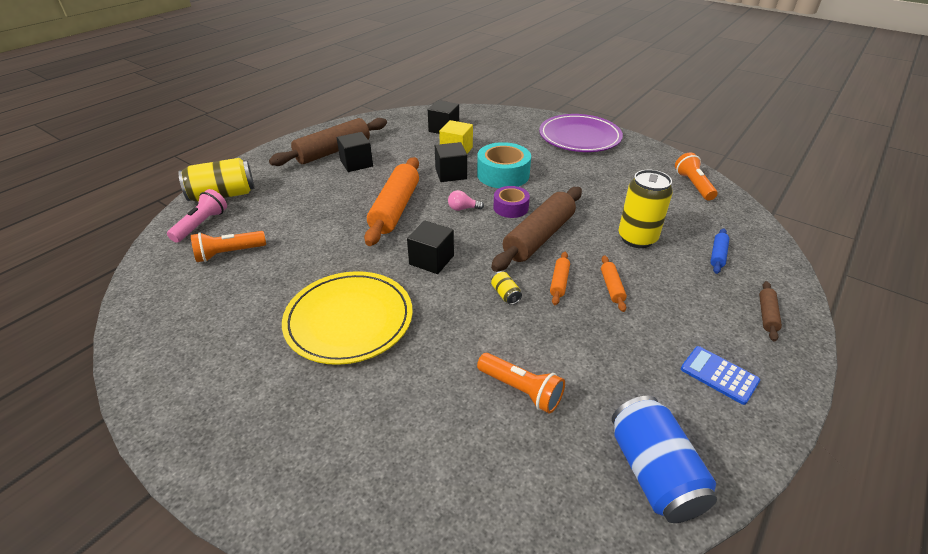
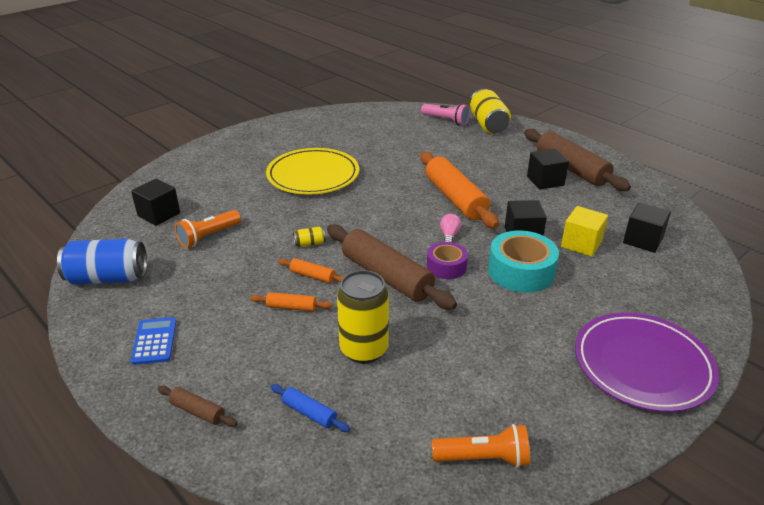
camera: 100 degrees right, 5 degrees down
orange flashlight [191,231,266,262] -> none
orange rolling pin [364,157,419,246] -> orange rolling pin turned 45 degrees clockwise [421,152,499,229]
black cube [407,220,454,274] -> black cube moved to [131,179,180,226]
blue calculator [681,346,760,405] -> blue calculator turned 60 degrees counterclockwise [131,317,176,365]

